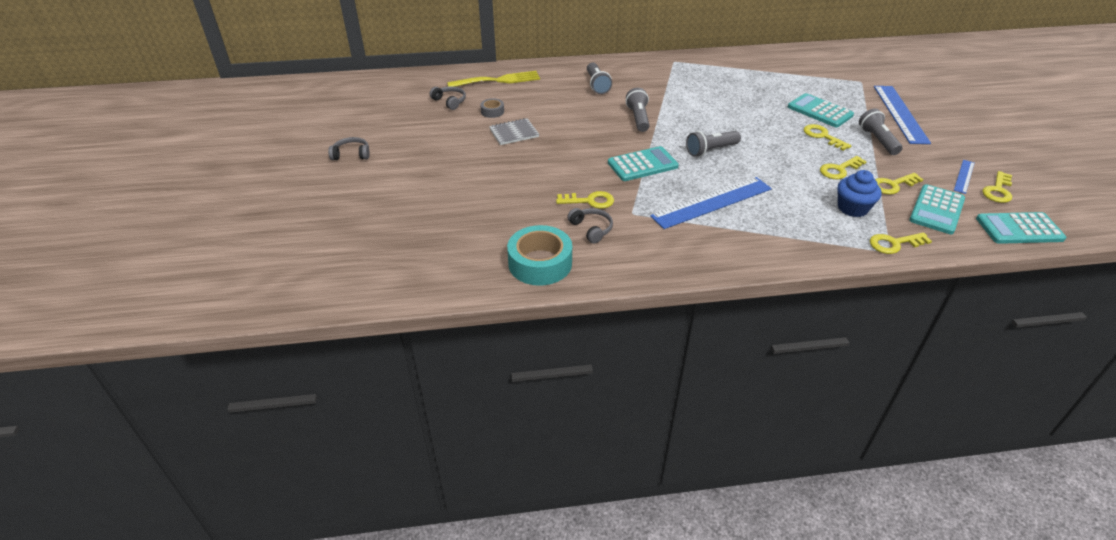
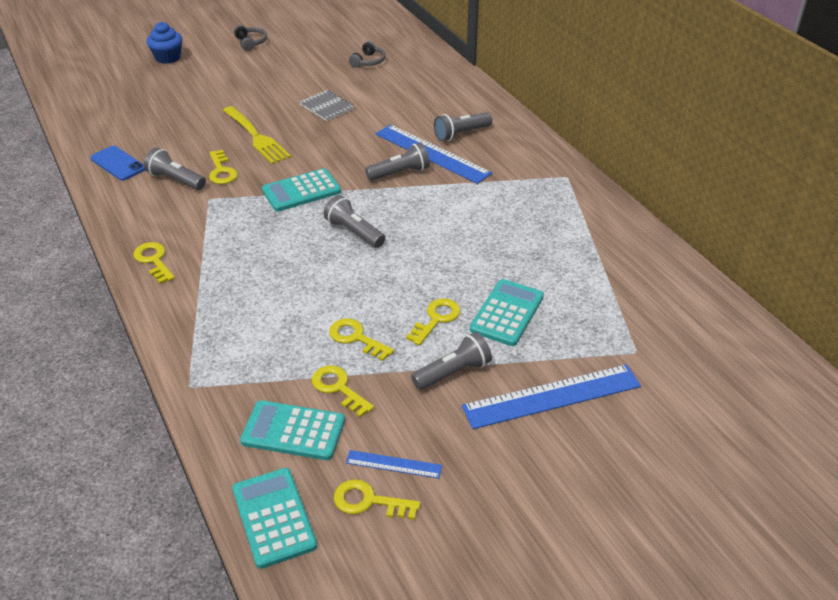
camera: 70 degrees right, 0 degrees up
yellow fork [447,71,540,87] -> yellow fork moved to [223,106,291,164]
grey tape [480,98,504,118] -> none
turquoise tape [507,225,572,286] -> blue phone [90,146,145,181]
grey headphones [567,208,613,243] -> grey flashlight [144,148,206,190]
turquoise calculator [608,146,679,181] -> turquoise calculator turned 105 degrees clockwise [262,168,341,211]
blue ruler [650,177,772,229] -> blue ruler moved to [376,124,492,184]
blue cupcake [838,170,881,217] -> blue cupcake moved to [147,22,182,64]
yellow key [870,232,932,254] -> yellow key moved to [133,242,175,284]

